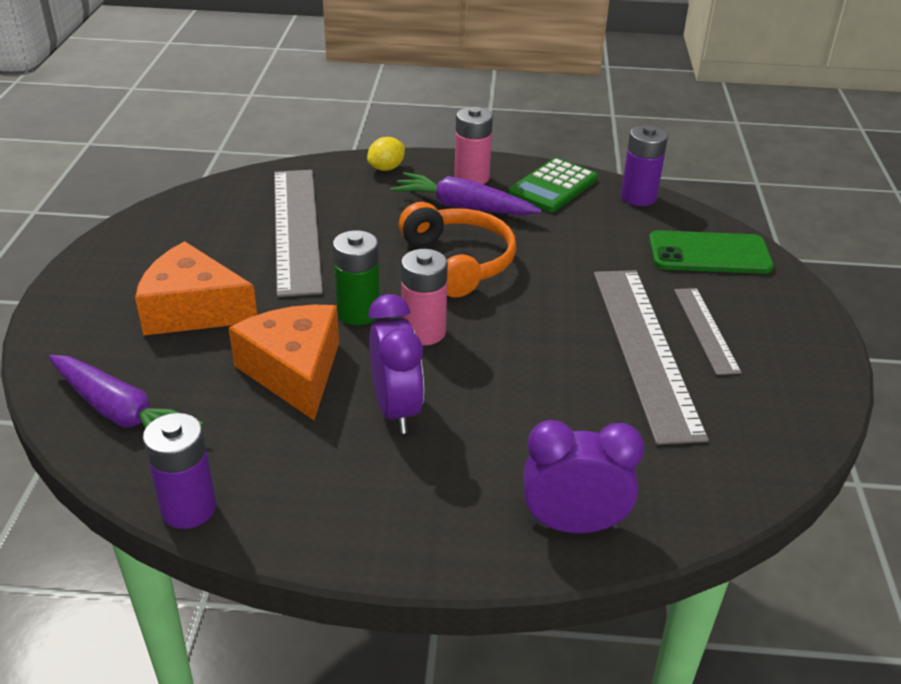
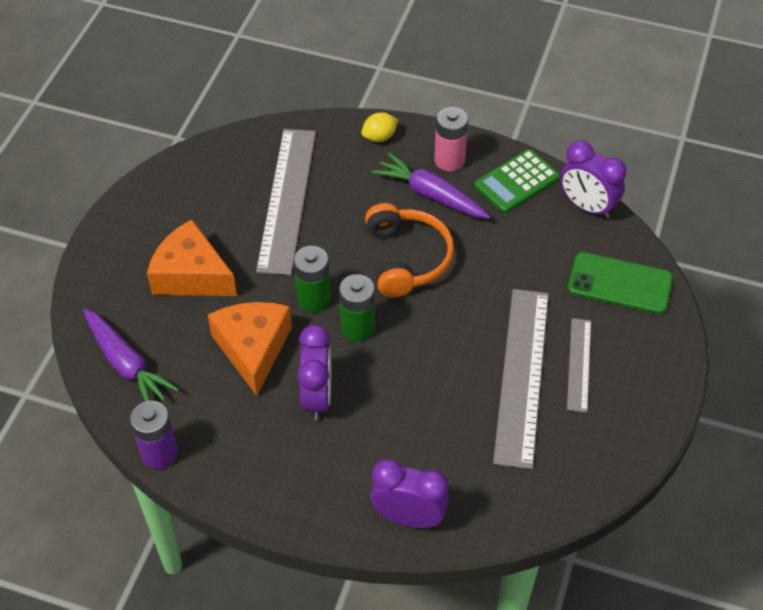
camera: 15 degrees right, 15 degrees up
pink battery [401,249,448,345] -> green battery [339,274,375,342]
purple battery [621,125,668,206] -> purple clock [560,141,626,219]

